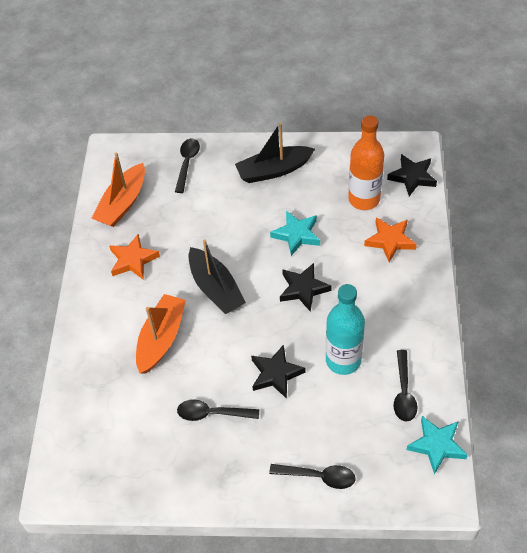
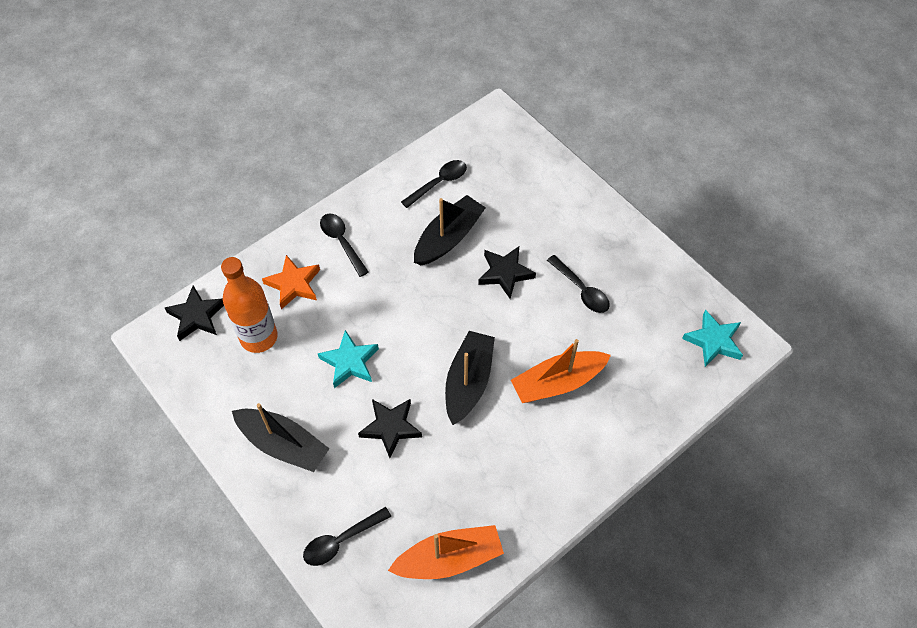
camera: 135 degrees left, 5 degrees up
orange star [109,234,160,280] -> none
black spoon [269,464,356,489] -> black spoon moved to [320,214,369,277]
black star [280,263,332,312] -> black star moved to [358,399,422,458]
turquoise bottle [326,284,365,375] -> black boat [414,195,486,265]
turquoise star [406,416,468,475] -> turquoise star moved to [682,310,743,367]

